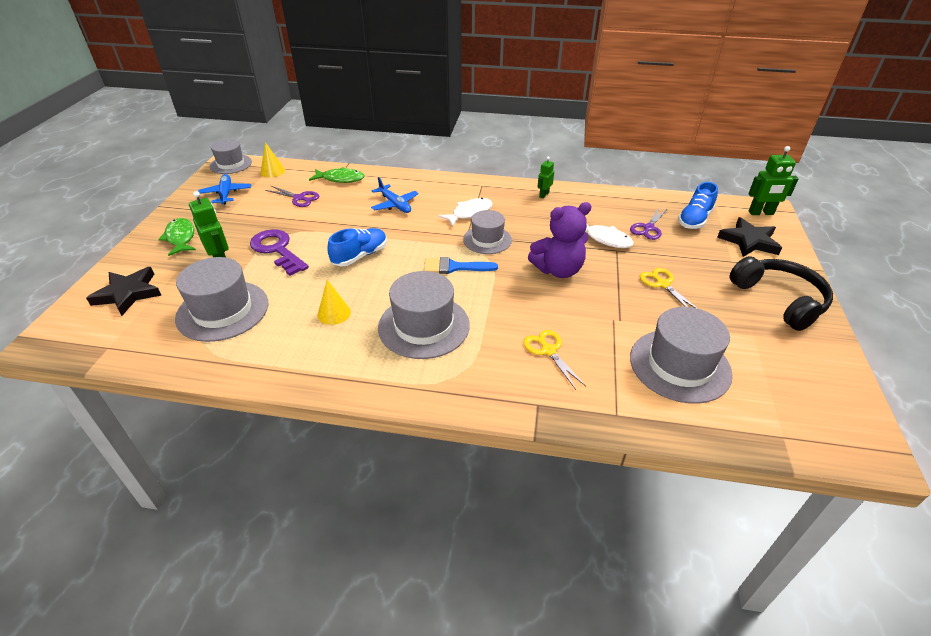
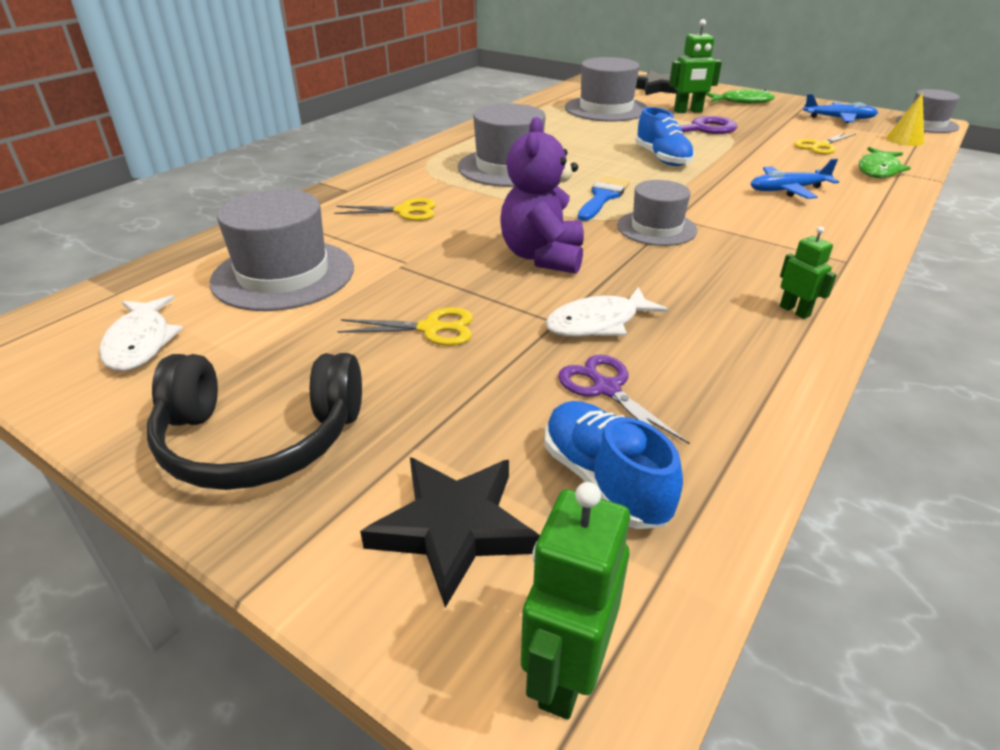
camera: 115 degrees right, 5 degrees down
purple scissors [265,186,319,207] -> yellow scissors [794,132,856,154]
yellow cone [318,280,351,325] -> none
white fish [438,198,493,227] -> white fish moved to [99,295,183,371]

